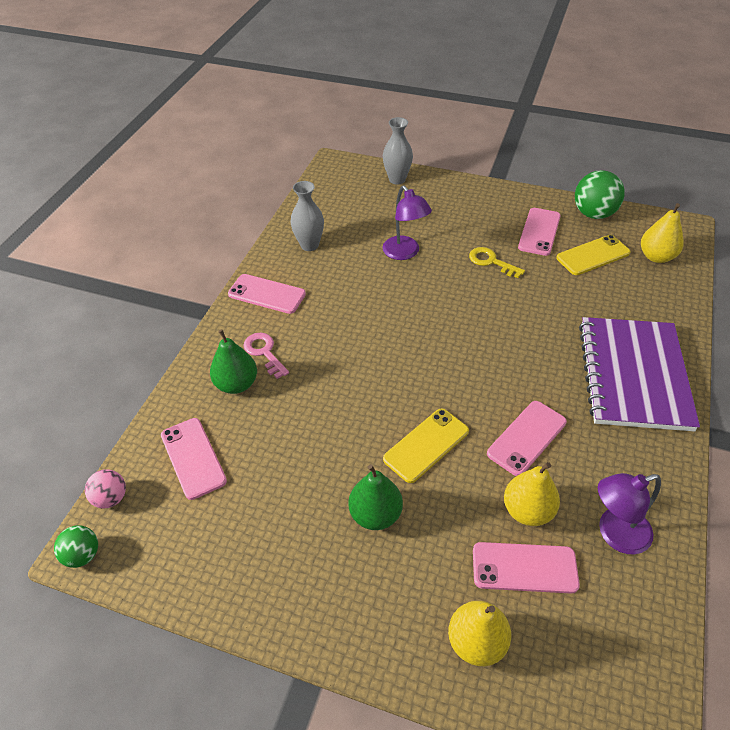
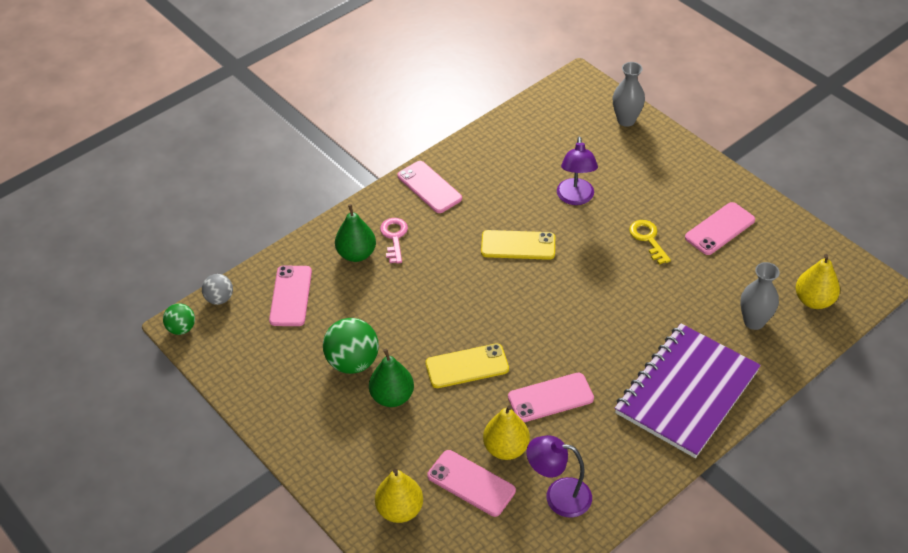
camera: 30 degrees right, 0 degrees up
pink ball [85,469,126,509] -> grey ball [202,274,233,305]
grey vase [290,181,324,251] -> grey vase moved to [740,262,780,330]
yellow phone [556,235,630,275] -> yellow phone moved to [481,230,555,260]
green ball [575,170,625,219] -> green ball moved to [323,318,379,374]

